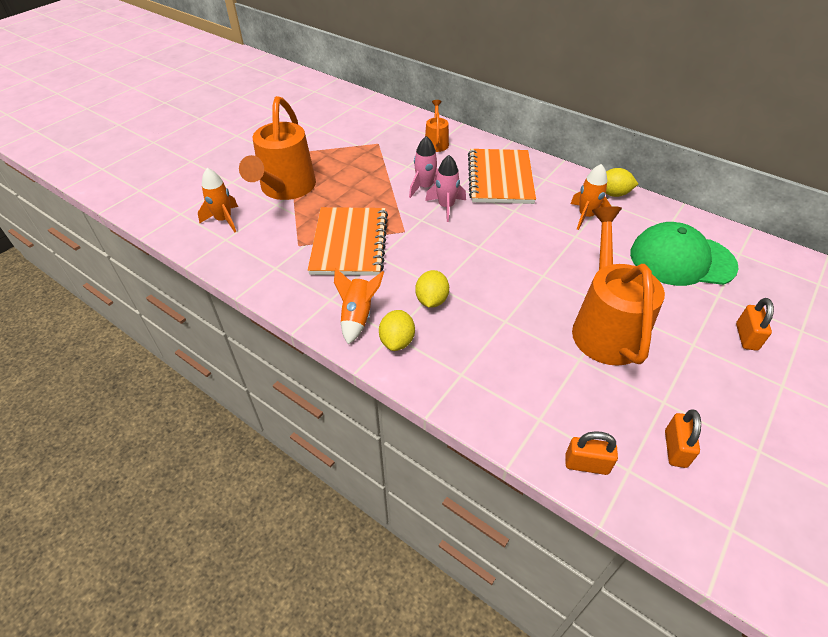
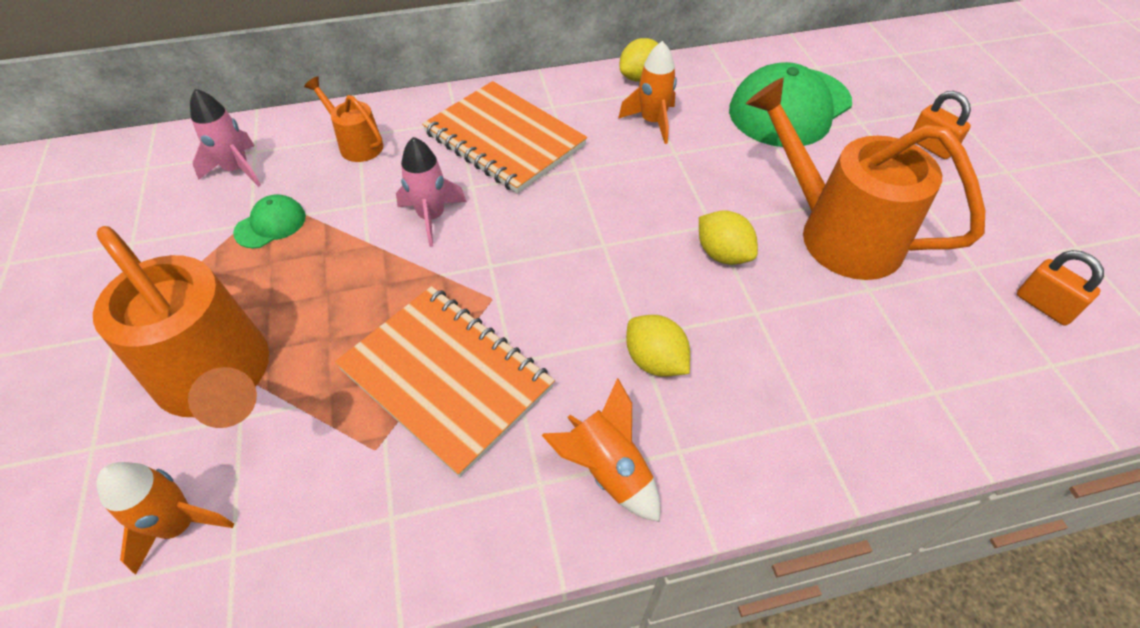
camera: 50 degrees left, 5 degrees up
yellow lemon [379,310,415,351] -> yellow lemon moved to [699,210,758,265]
pink rocket [425,155,466,222] -> pink rocket moved to [190,89,261,187]
orange padlock [565,431,618,475] -> none
none -> green cap [233,194,306,248]

